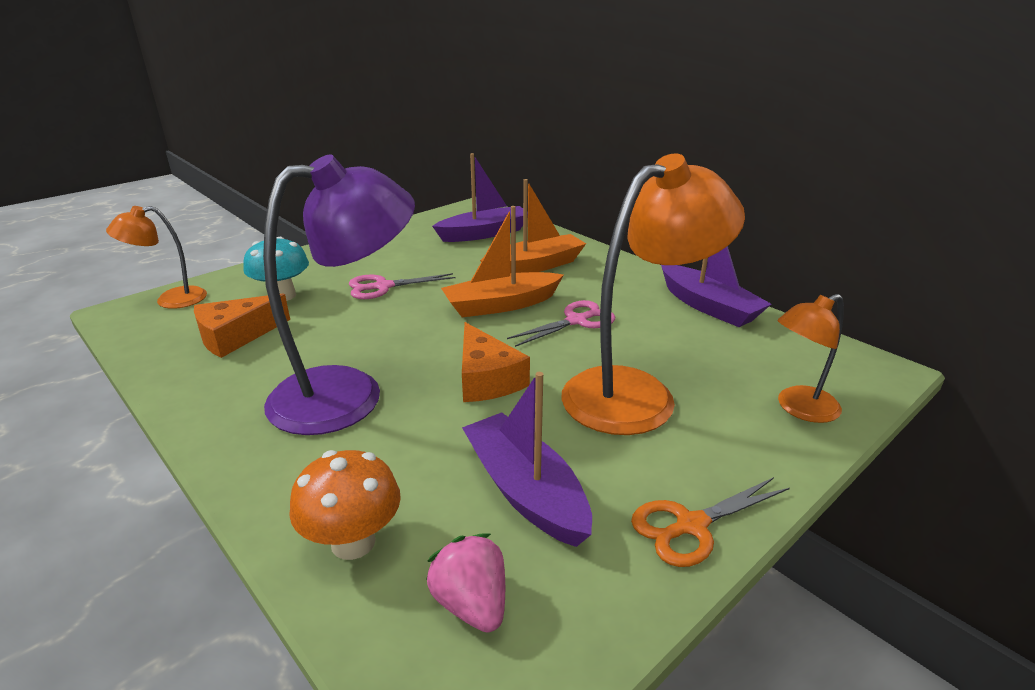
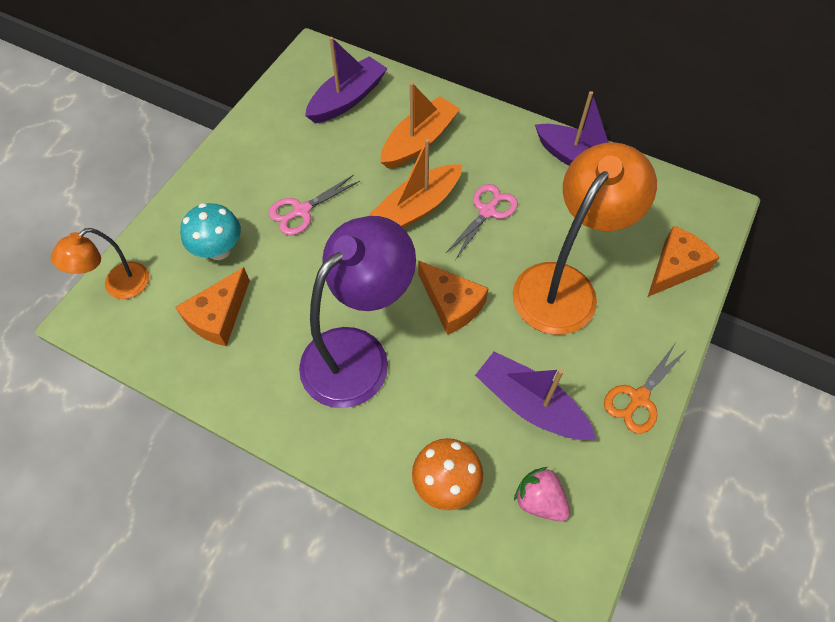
camera: 20 degrees left, 30 degrees up
orange lamp [777,294,844,423] -> orange cheese [648,226,720,297]

